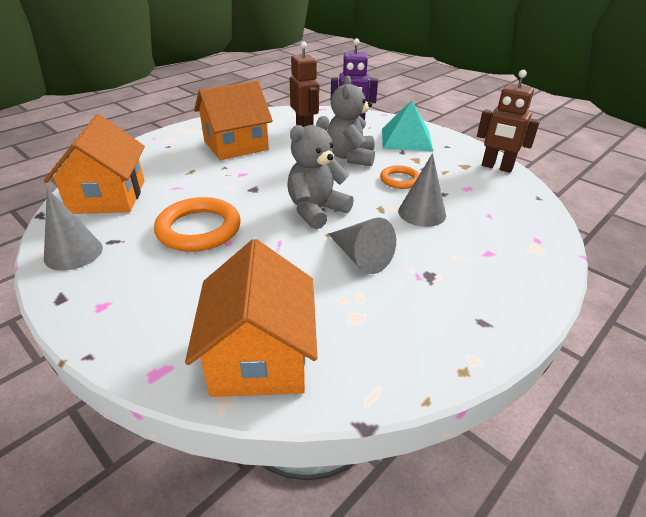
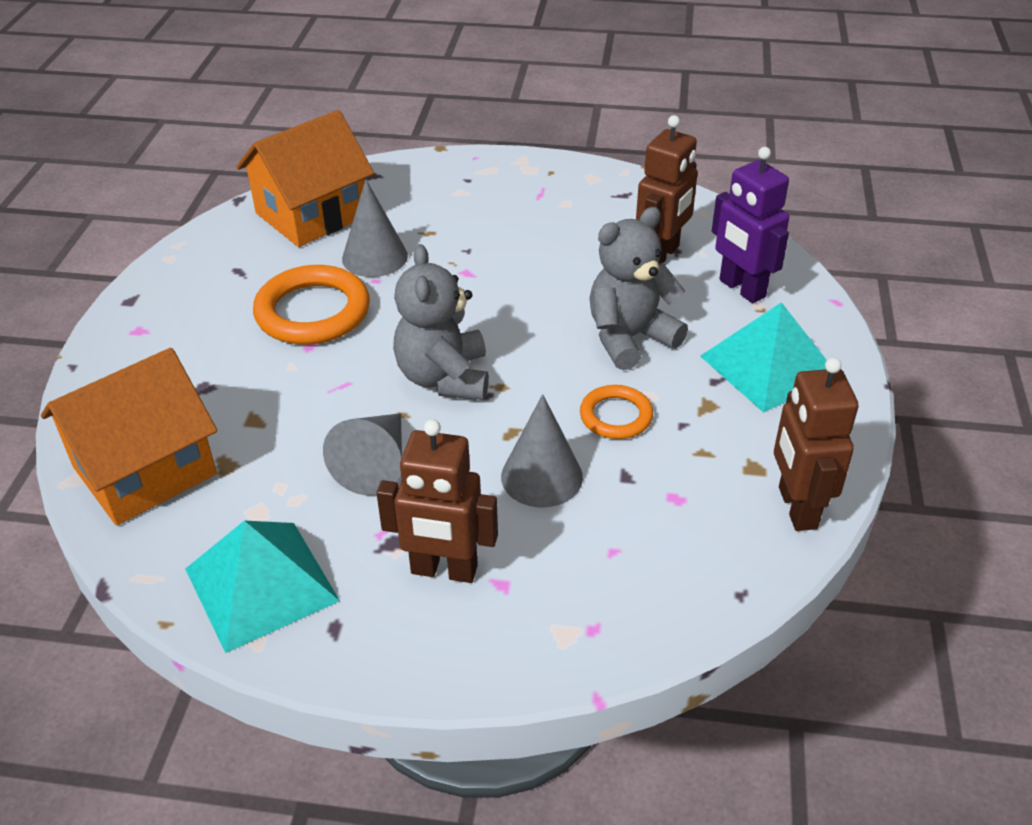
camera: 55 degrees right, 5 degrees up
grey cone [44,188,103,271] -> grey cone moved to [342,179,408,277]
orange house [194,81,273,160] -> none
grey teddy bear [287,116,354,229] -> grey teddy bear turned 105 degrees counterclockwise [393,244,489,400]
none -> turquoise pyramid [185,521,340,653]
none -> brown robot [376,419,498,583]

